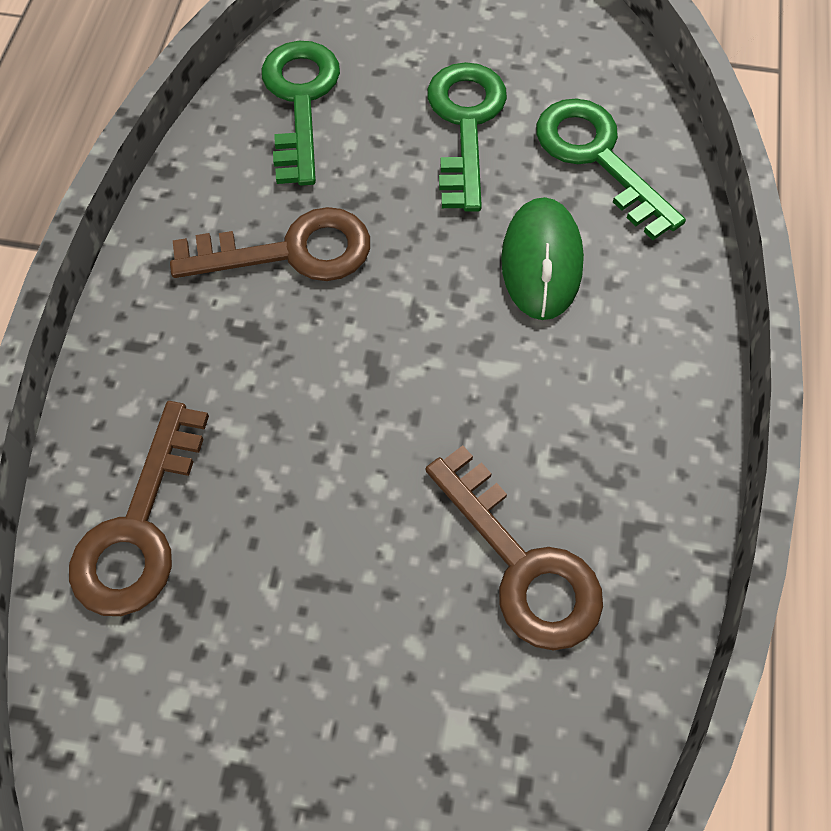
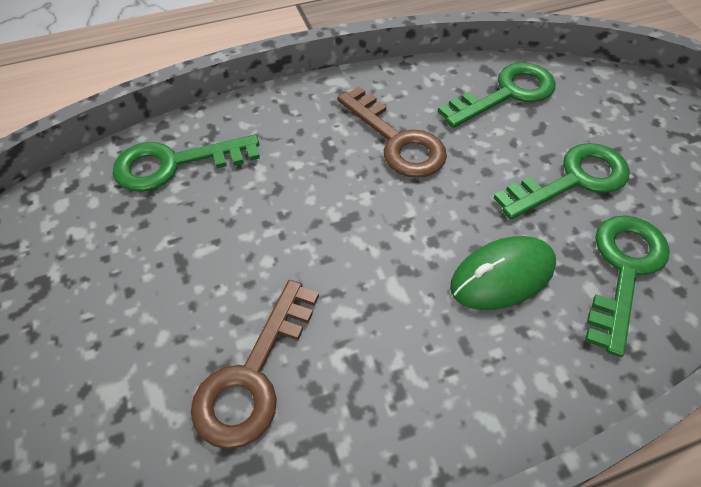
camera: 60 degrees right, 10 degrees down
brown key [69,401,209,616] -> green key [113,135,260,192]

